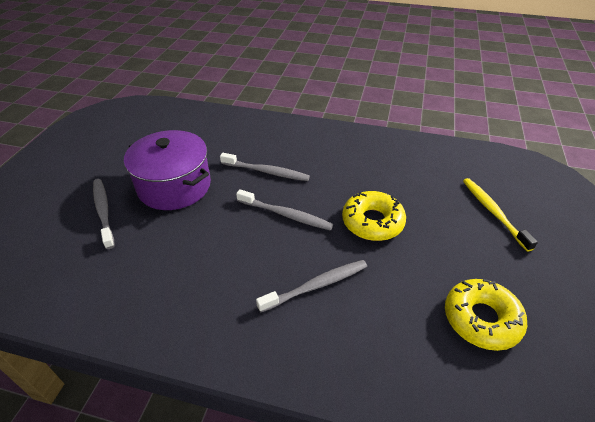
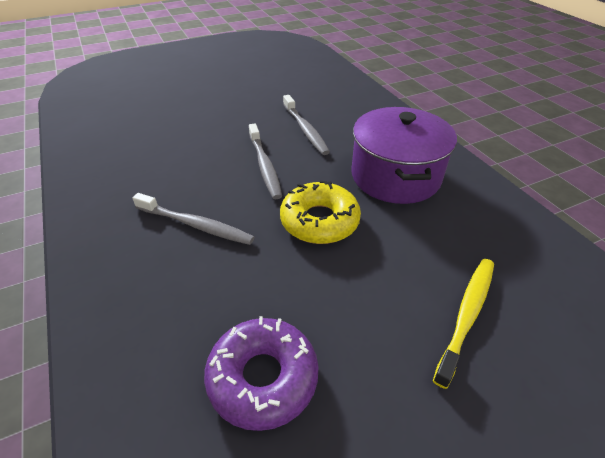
camera: 50 degrees right, 0 degrees up
grey toothbrush [93,179,115,249] -> none
purple pot [124,130,211,210] -> purple pot moved to [351,107,457,204]
yellow donut [445,279,527,351] -> purple donut [204,316,319,431]

